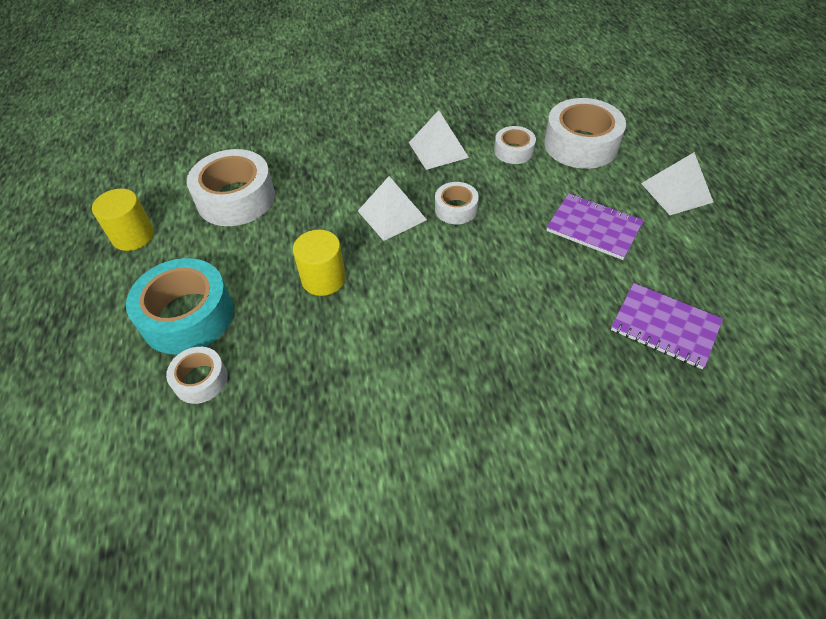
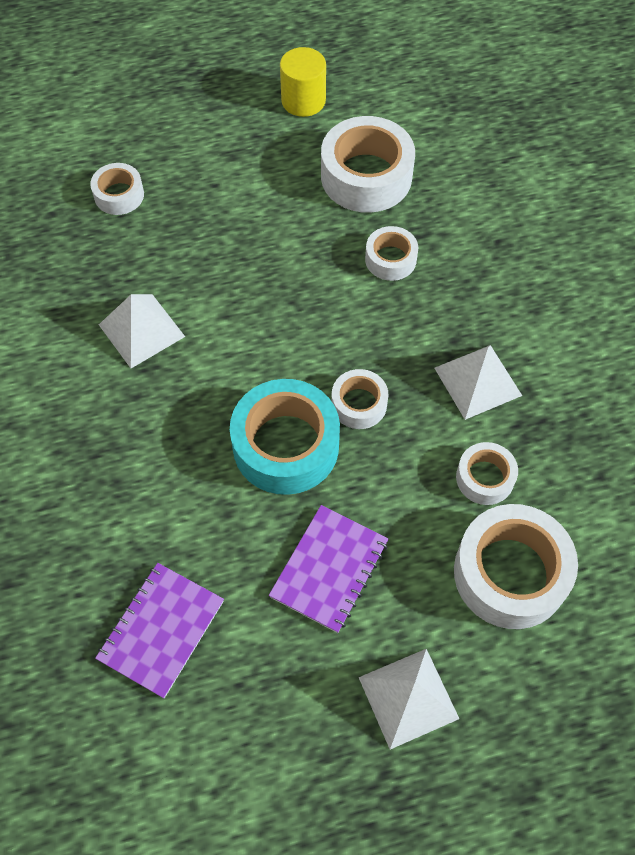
camera: 85 degrees right, 10 degrees up
turquoise tape [126,258,234,355] -> turquoise tape moved to [230,379,340,495]
yellow cylinder [293,230,346,296] -> none
white pyramid [358,176,427,241] -> white pyramid moved to [99,294,185,368]
none -> white tape [365,226,418,281]

